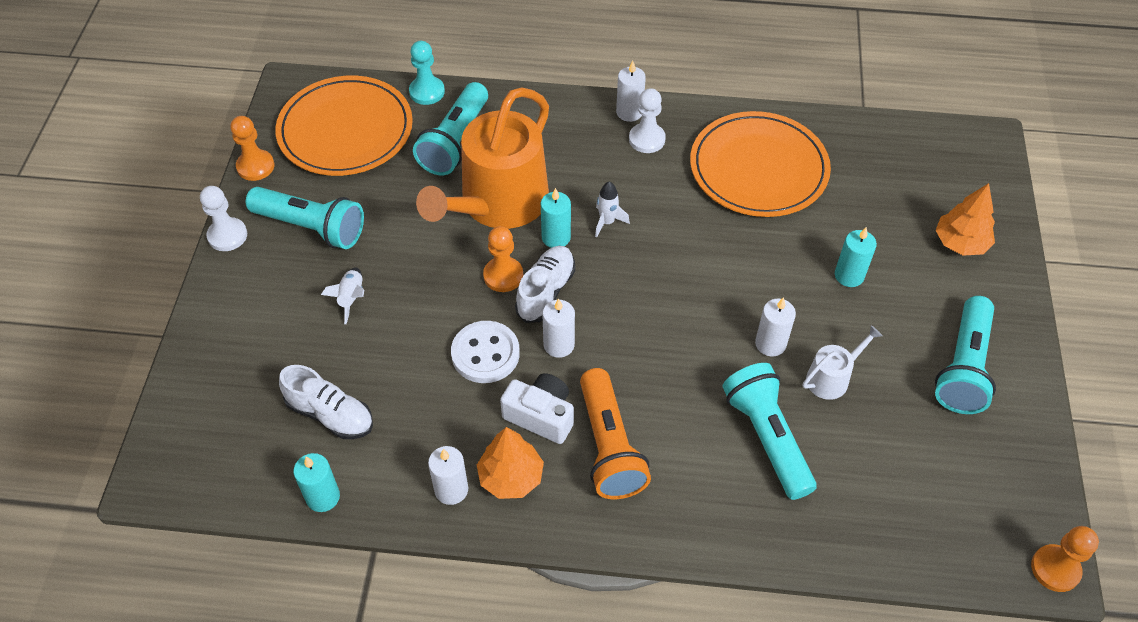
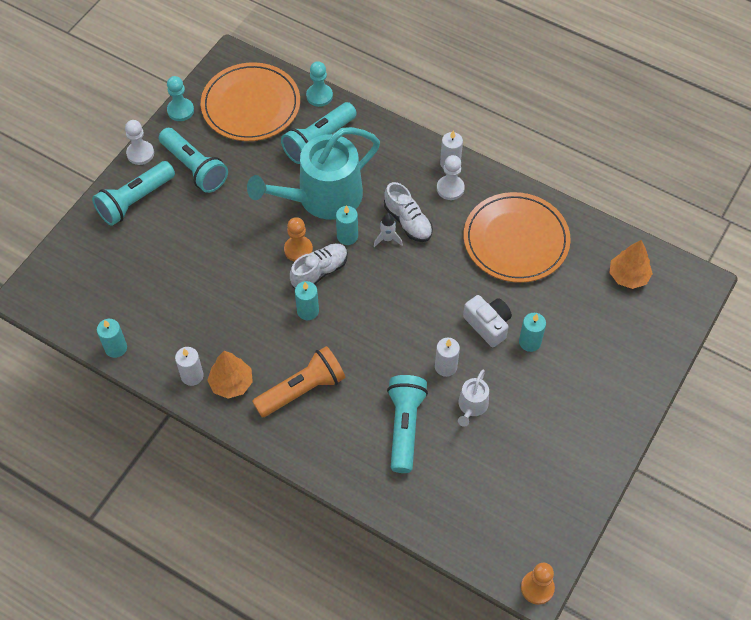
camera: 25 degrees right, 5 degrees up
orange pawn [230,116,274,181] -> turquoise pawn [167,76,194,121]
white shoe [279,365,373,439] -> white shoe moved to [384,182,433,242]
white rocket [321,267,364,324] -> none
orange watering can [416,87,549,229] -> turquoise watering can [247,127,380,220]
white button [451,321,520,383] -> none
white camera [500,373,574,444] -> white camera moved to [463,295,512,347]
white candle [542,298,575,358] -> turquoise candle [295,281,319,320]
orange flashlight [580,368,651,499] -> orange flashlight turned 135 degrees counterclockwise [252,346,345,417]
white watering can [803,325,883,400] -> white watering can turned 120 degrees clockwise [458,370,489,427]
orange tree [935,183,995,256] -> orange tree moved to [610,240,653,289]
turquoise flashlight [935,296,996,414] -> turquoise flashlight moved to [92,161,175,226]

